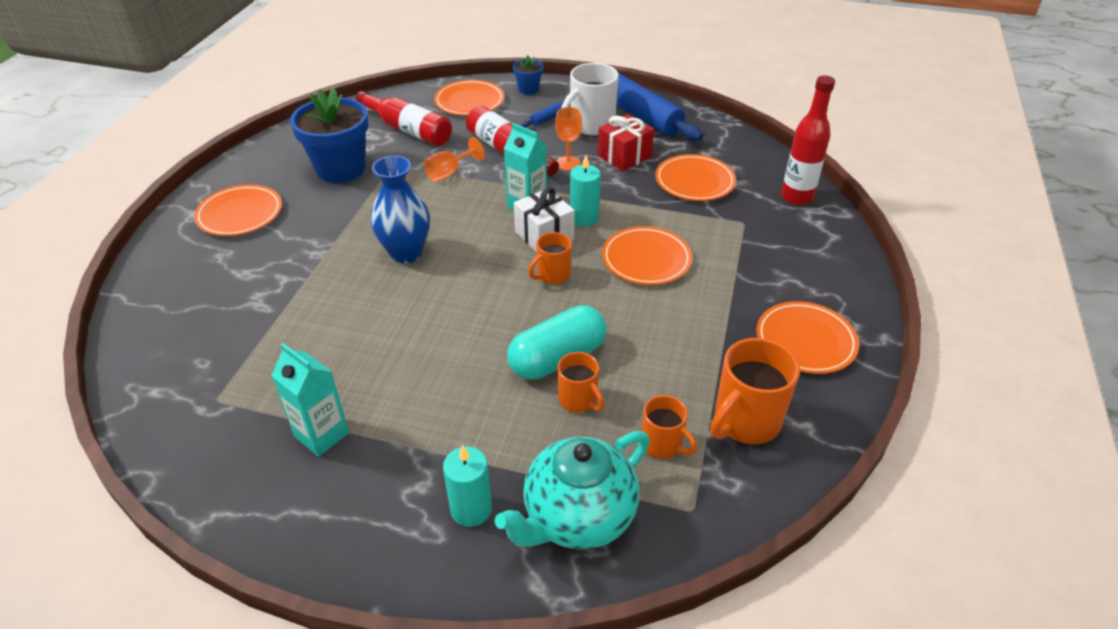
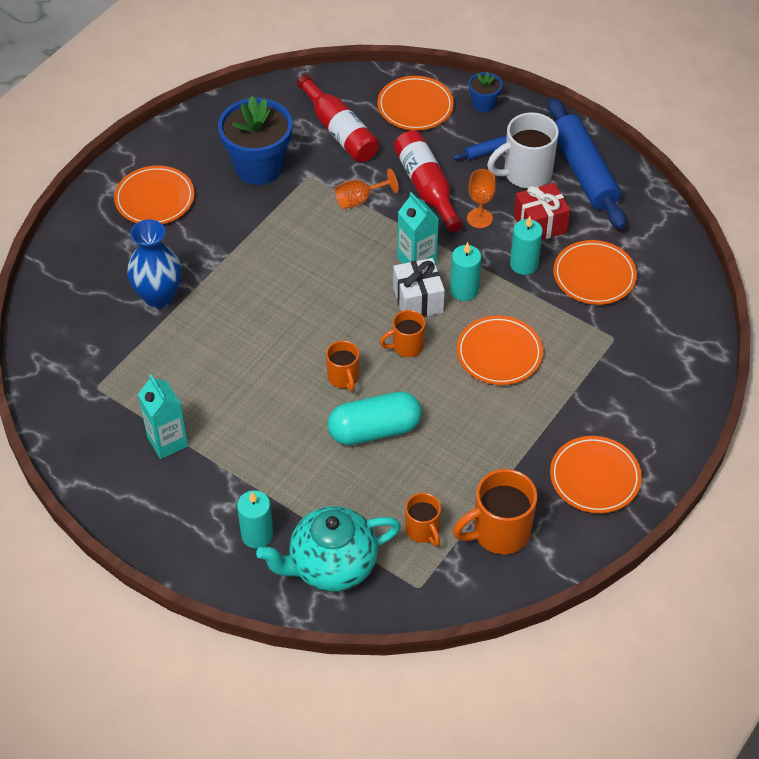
camera: 20 degrees right, 10 degrees up
blue vase [370,156,430,263] -> blue vase moved to [127,219,182,308]
orange mug [557,352,605,413] -> orange mug moved to [326,340,359,391]
red bottle [781,75,835,205] -> none
none -> turquoise candle [510,216,543,275]

